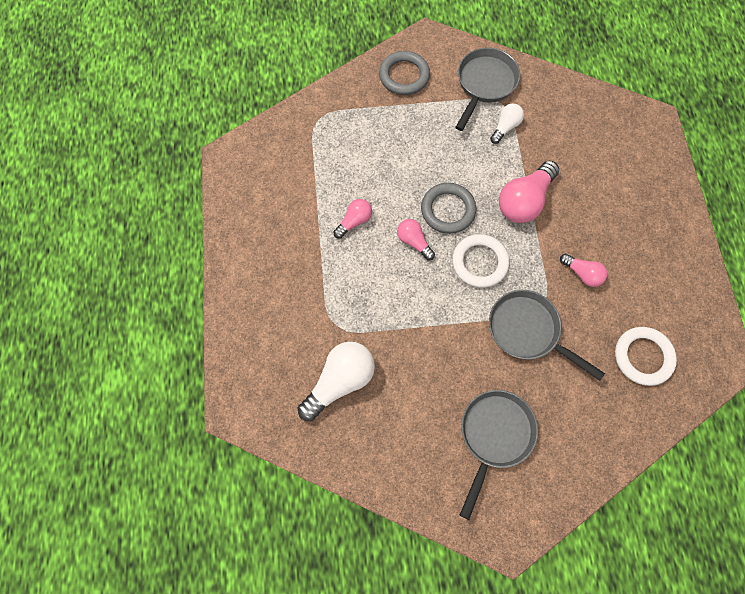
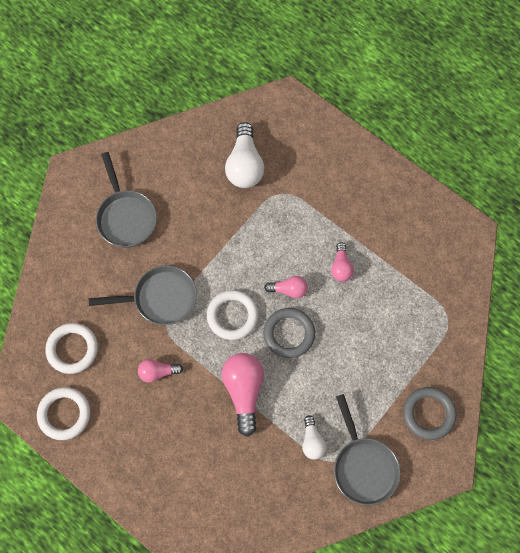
camera: 135 degrees right, 0 degrees up
none -> white ring [37,387,90,440]

